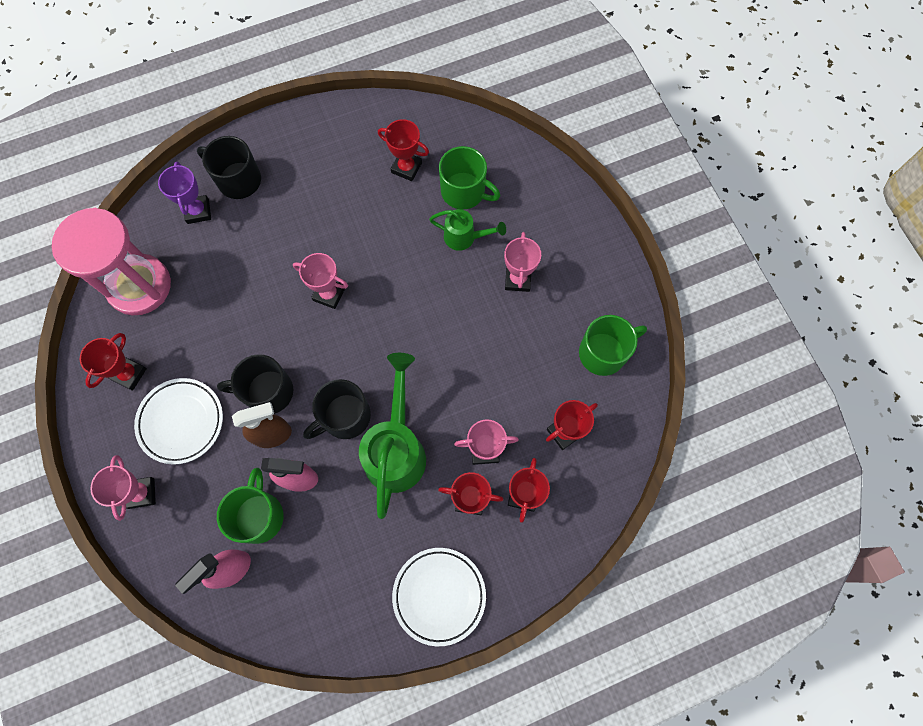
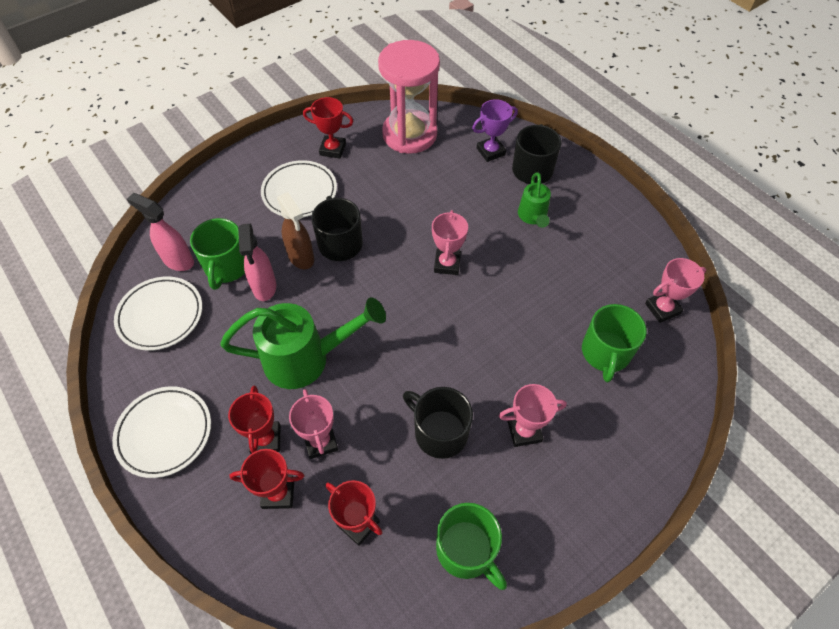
camera: 75 degrees right, 15 degrees down
pink trophy [90,455,156,521] -> pink trophy moved to [645,258,706,323]
green mug [217,468,283,544] -> green mug turned 105 degrees clockwise [190,218,245,290]
black mug [303,379,371,439] -> black mug moved to [403,387,473,459]
red trophy [378,119,429,181] -> none
green watering can [429,209,506,251] -> green watering can moved to [518,173,551,228]
none -> white plate [114,276,202,351]

